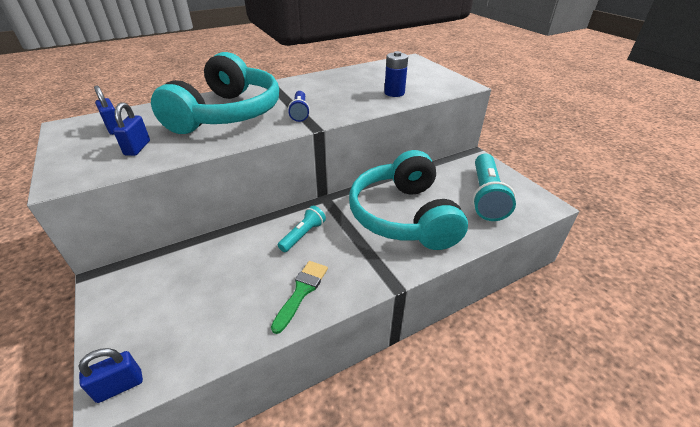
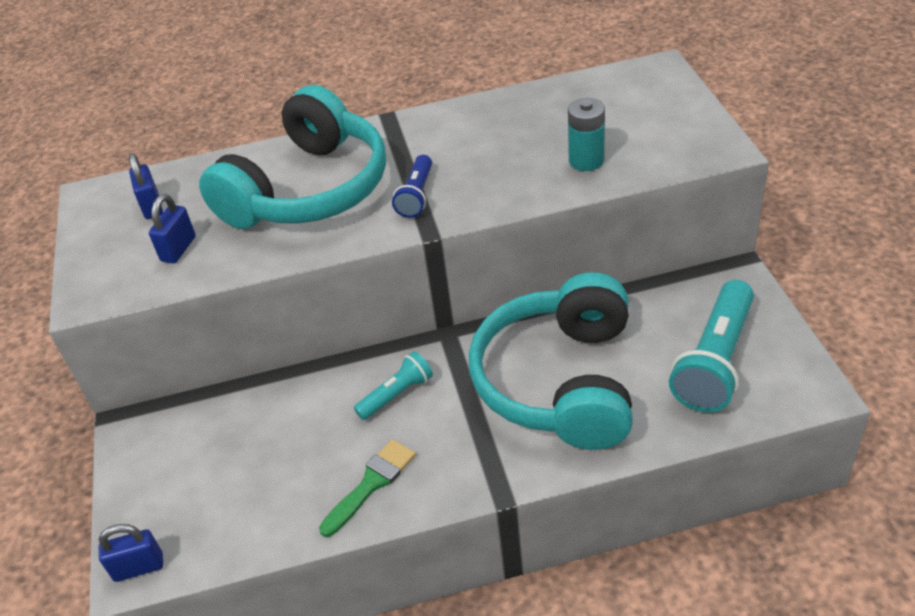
camera: 20 degrees right, 5 degrees up
blue battery [384,51,408,97] -> turquoise battery [568,98,605,171]

